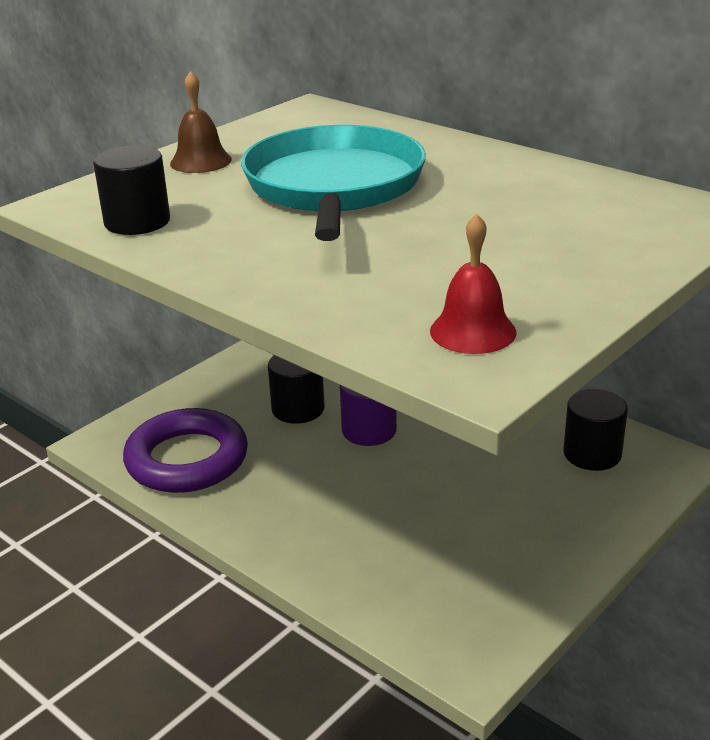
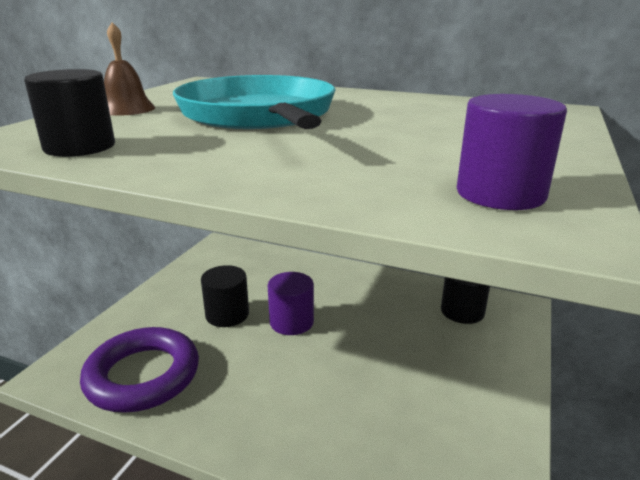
camera: 20 degrees left, 5 degrees down
red bell [430,214,517,354] -> purple cylinder [457,94,567,210]

